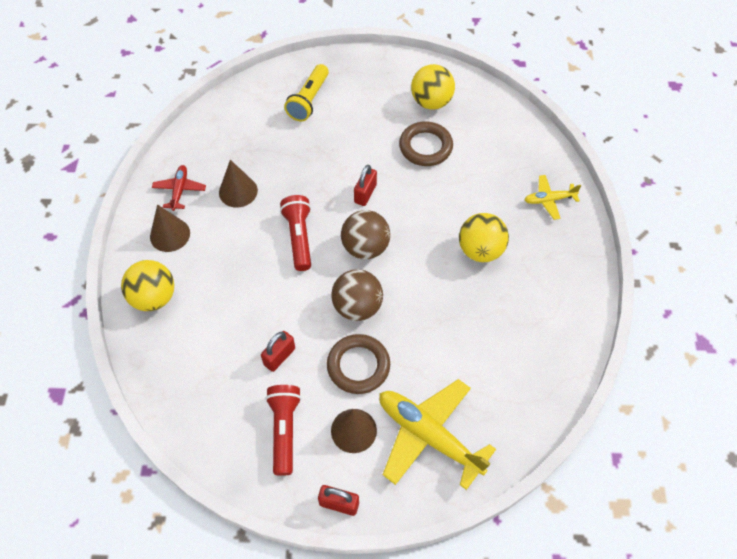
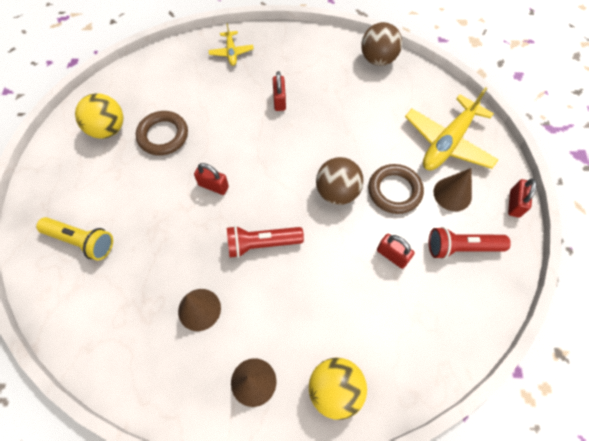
camera: 90 degrees left, 5 degrees up
red plane [152,165,206,211] -> none
brown ball [341,210,390,259] -> brown ball moved to [361,22,402,66]
yellow ball [459,213,509,262] -> red padlock [273,71,286,111]

